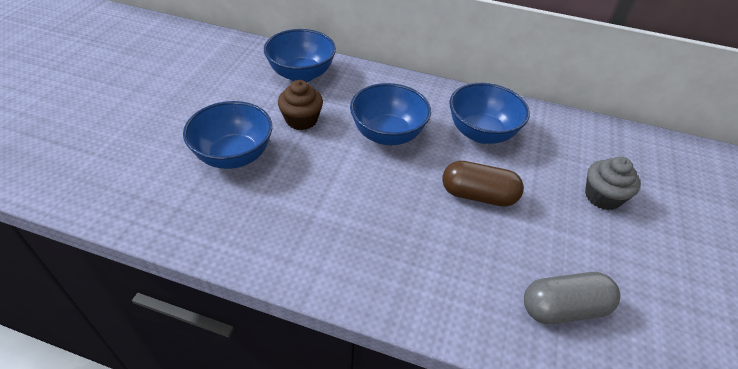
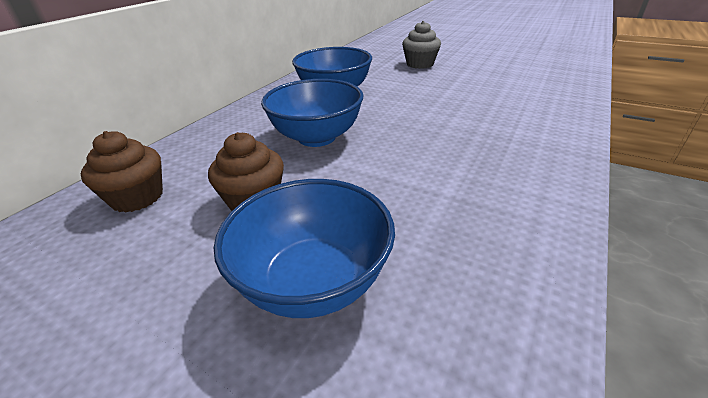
camera: 75 degrees left, 10 degrees down
blue bowl [264,29,336,82] -> brown cupcake [81,131,163,213]
brown capsule [442,161,524,207] -> none
grey capsule [524,272,621,324] -> none

